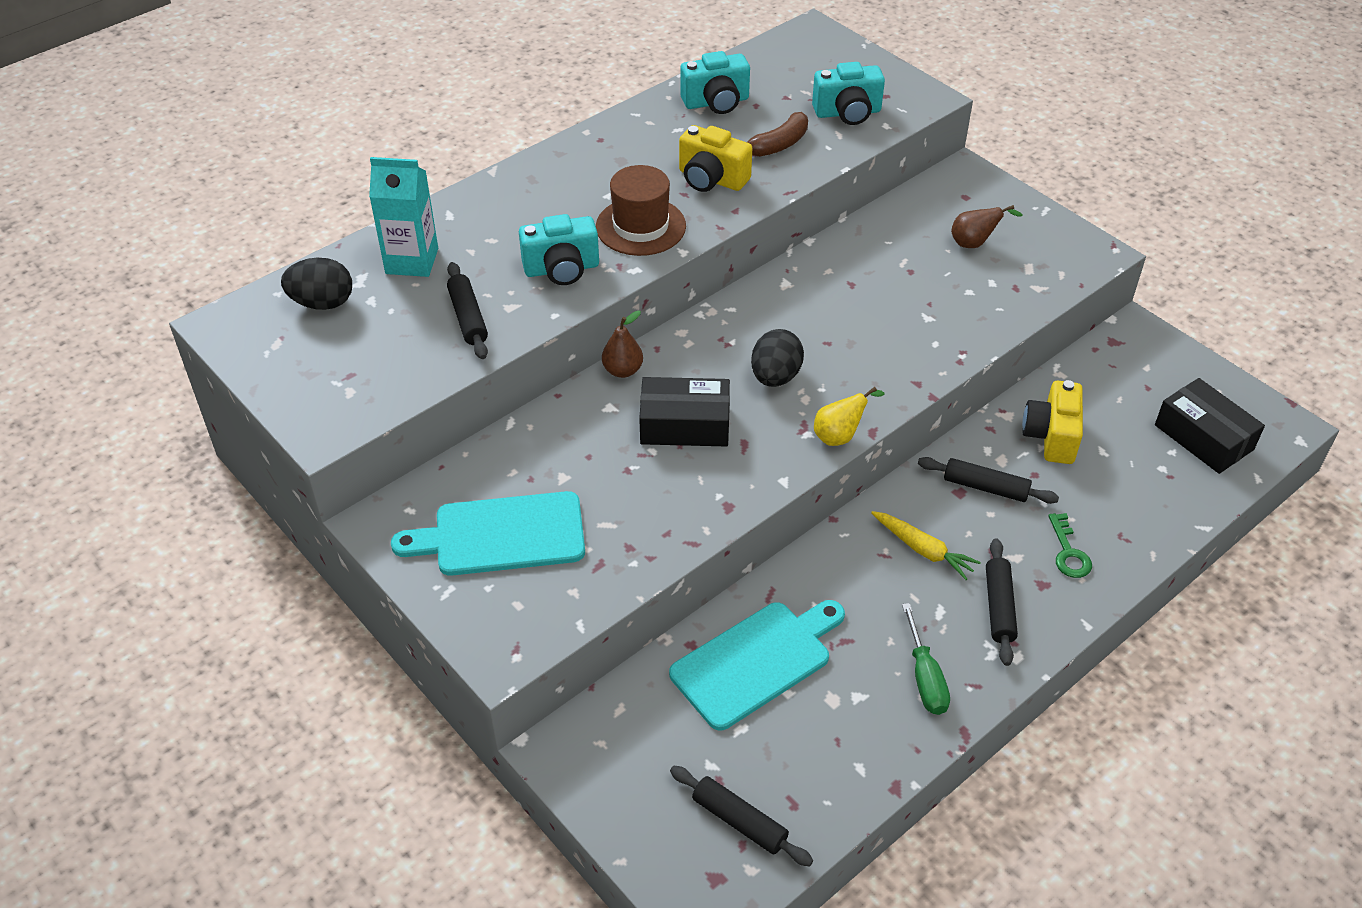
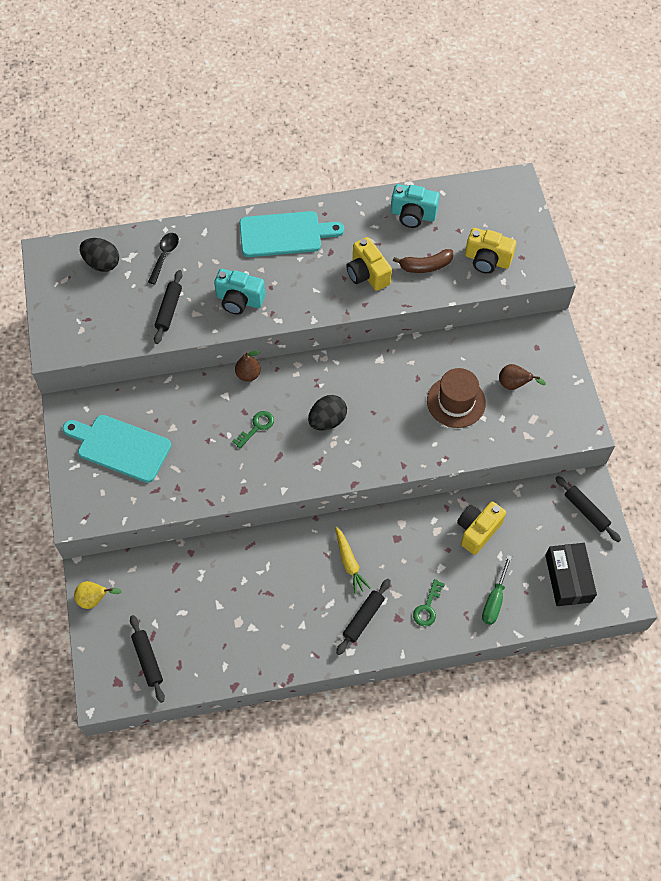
camera: 30 degrees right, 15 degrees up
turquoise carton [369,157,438,277] -> black spoon [148,233,179,284]
brown hat [596,165,686,256] -> brown hat moved to [427,368,486,428]
black box [639,377,730,447] -> green key [232,411,274,448]
turquoise cutting board [669,600,845,731] -> turquoise cutting board moved to [240,211,344,257]
turquoise camera [812,62,885,125] -> yellow camera [465,228,516,274]
yellow pear [814,387,885,446] -> yellow pear moved to [74,581,122,609]
green screwdriver [902,603,950,715] -> green screwdriver moved to [482,555,512,625]
black rolling pin [918,457,1059,504] -> black rolling pin moved to [555,476,621,542]

